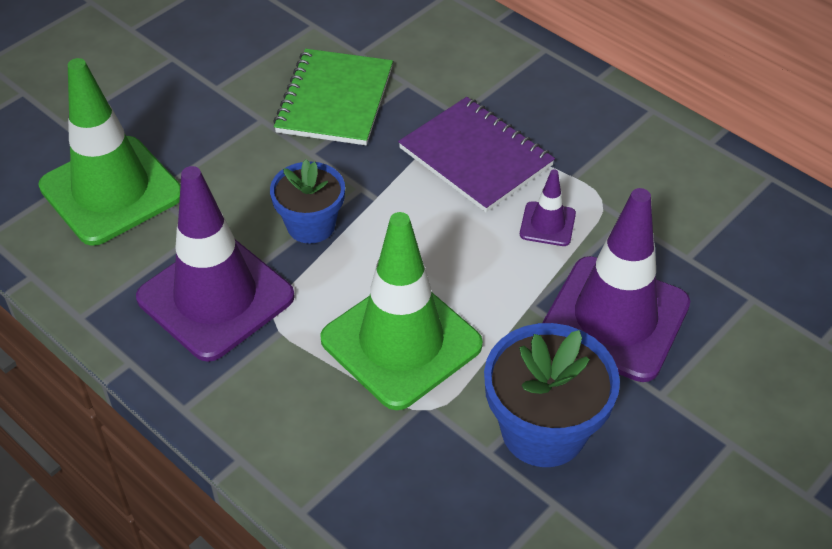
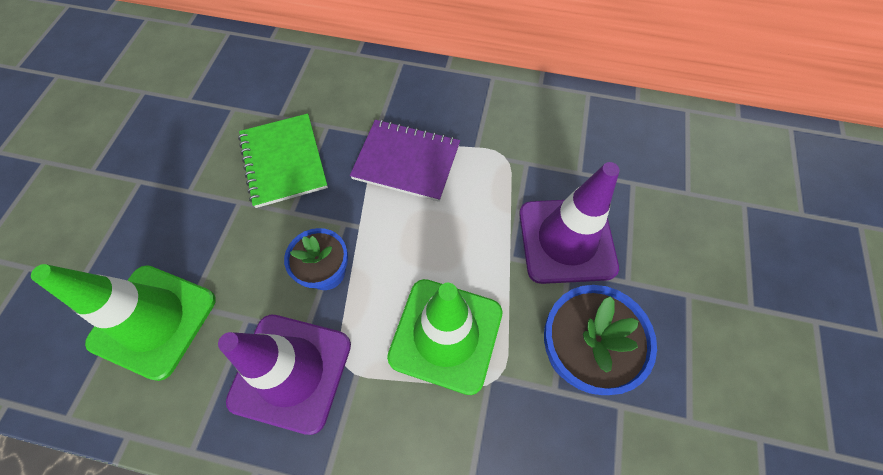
camera: 30 degrees left, 15 degrees up
purple traffic cone [520,169,576,246] -> none

